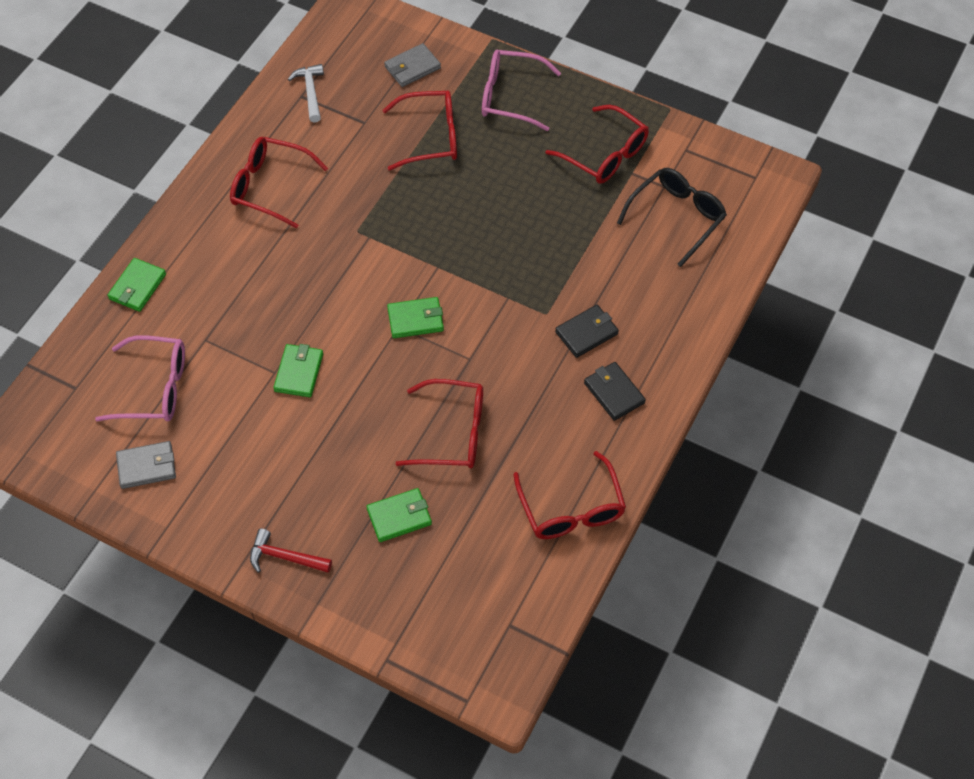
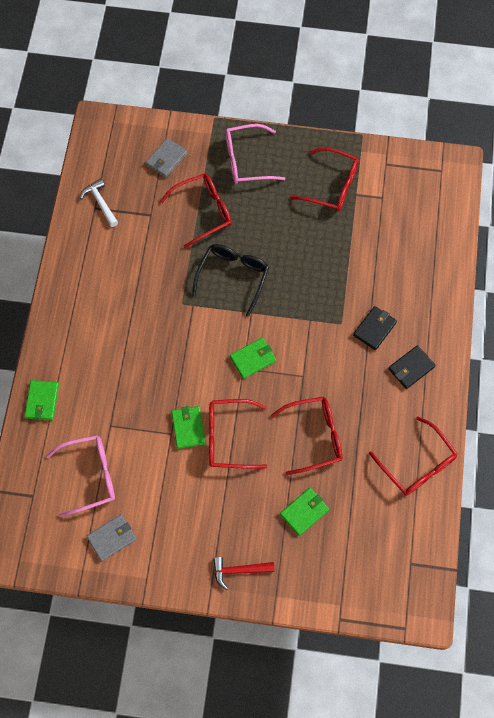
camera: 20 degrees left, 10 degrees up
red glasses [230,137,328,228] -> red glasses moved to [209,399,267,469]
black wallet [584,362,646,421] -> black wallet turned 75 degrees counterclockwise [388,345,436,389]
black glasses [617,168,727,267] -> black glasses moved to [192,244,269,317]

